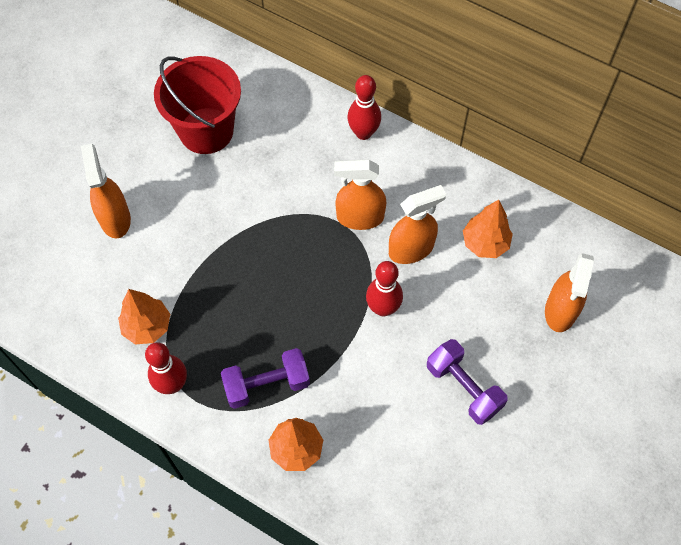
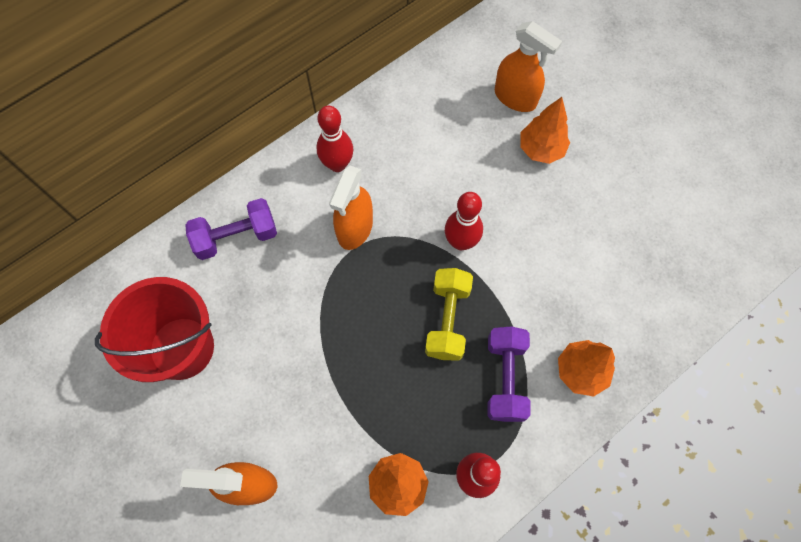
camera: 70 degrees left, 5 degrees up
red bowling pin [347,75,381,140] -> red bowling pin moved to [316,106,353,172]
orange spray bottle [389,185,446,264] -> none
purple dumbbell [427,339,508,425] -> purple dumbbell moved to [185,198,277,260]
orange tree [463,200,513,258] -> orange tree moved to [520,97,570,164]
none -> yellow dumbbell [425,268,473,361]

